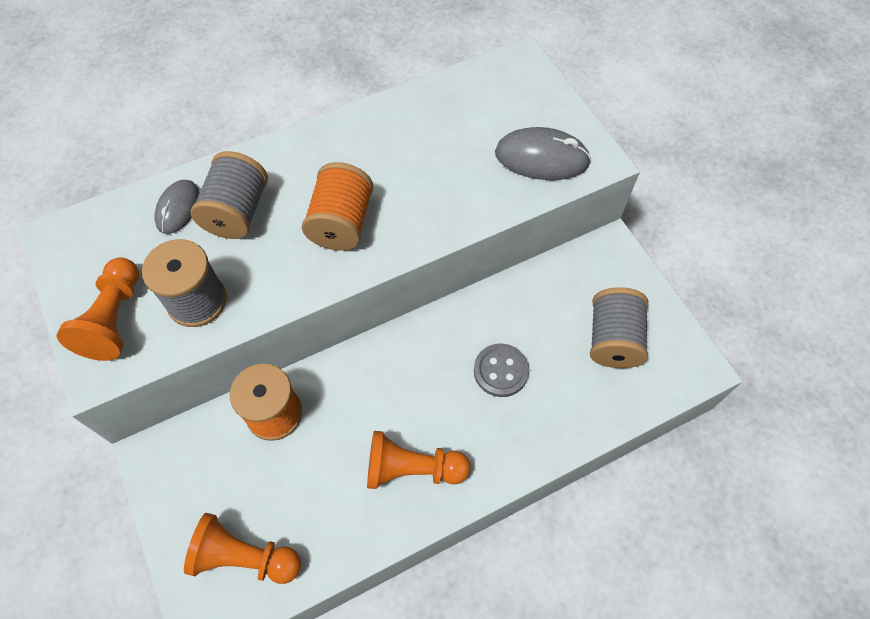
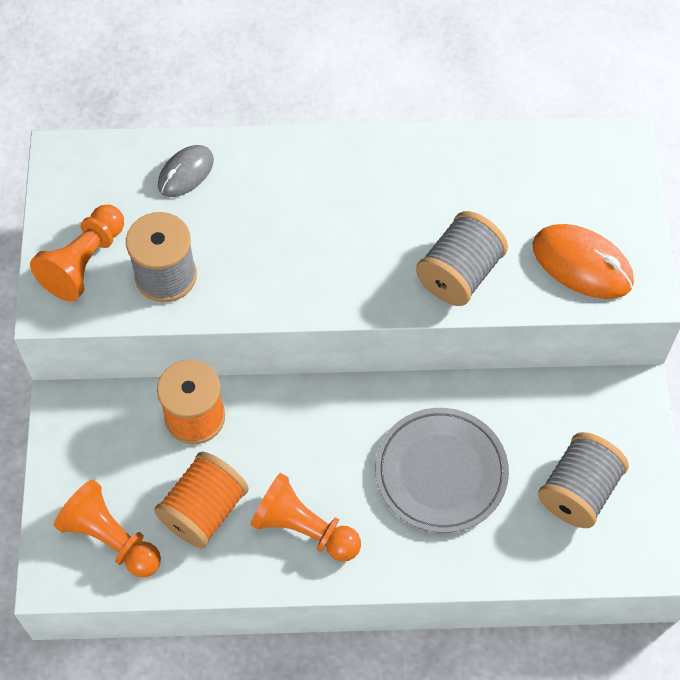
camera: 25 degrees right, 0 degrees up
grey spool [191,151,268,239] -> grey spool moved to [416,211,508,306]
orange spool [302,162,373,251] -> orange spool moved to [154,451,249,548]
grey button [474,343,529,397] -> grey plate [375,408,509,533]
grey mouse [495,127,591,180] -> orange mouse [532,224,634,299]

